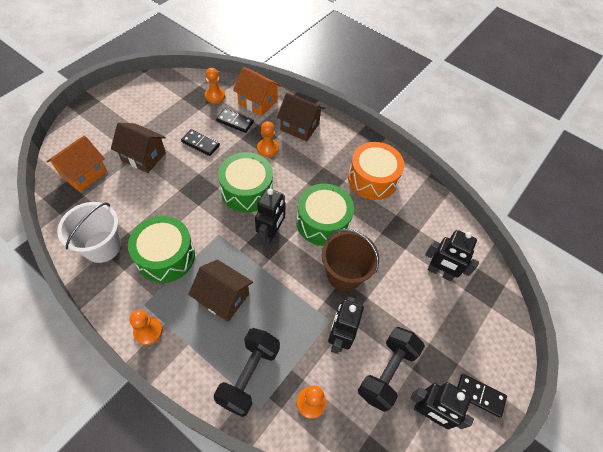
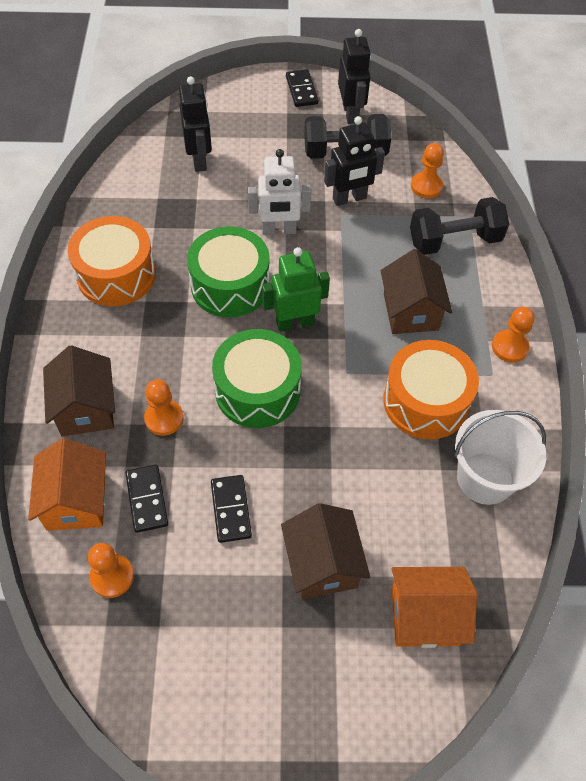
camera: 125 degrees left, 0 degrees up
green drum [128,216,195,283] -> orange drum [383,340,479,440]
black robot [255,188,286,245] -> green robot [262,247,330,332]
brown bucket [322,229,379,291] -> white robot [248,149,312,235]

